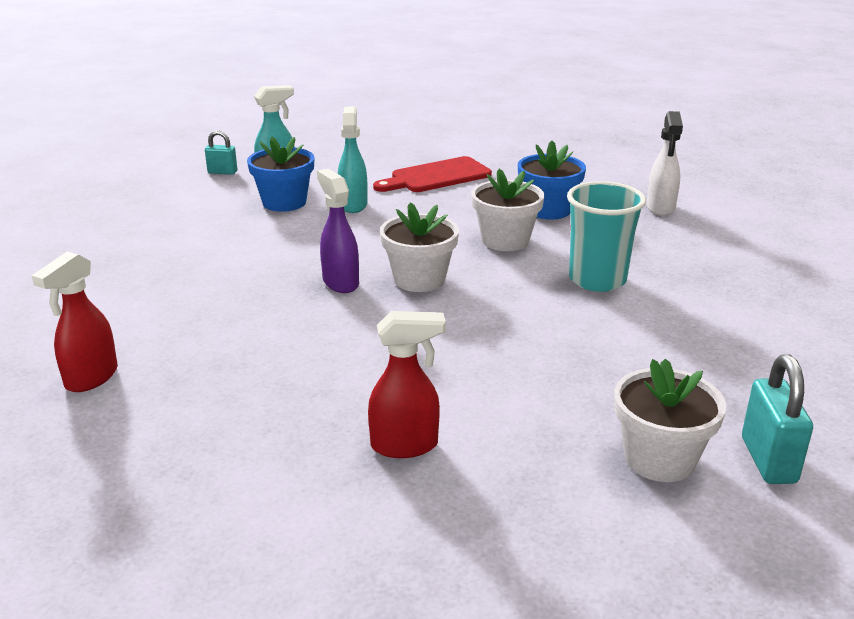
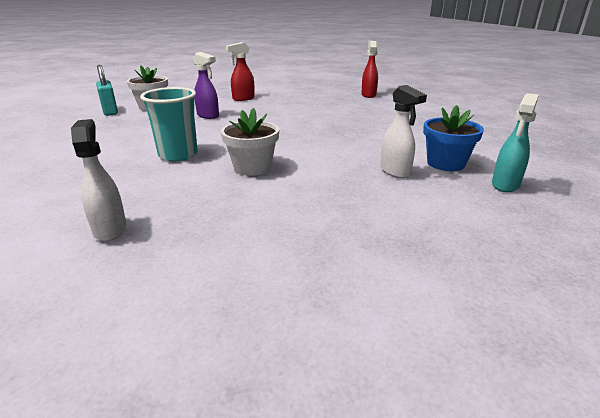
camera: 155 degrees right, 0 degrees up
turquoise padlock [205,130,237,175] -> none
purple spray bottle [317,169,359,293] -> purple spray bottle moved to [193,52,219,119]
turquoise spray bottle [338,107,368,213] -> white spray bottle [380,85,427,178]
red cutting board [373,156,492,192] -> none
white flower pot [380,202,459,292] -> none
blue flower pot [518,141,586,220] -> none

